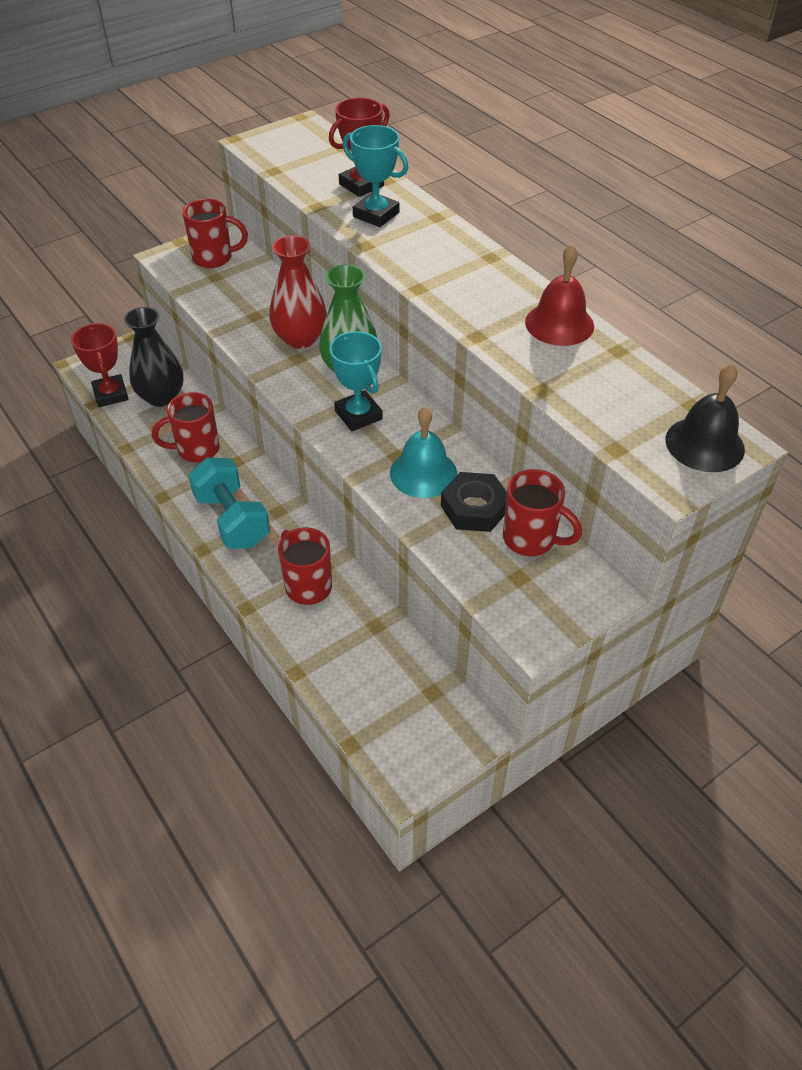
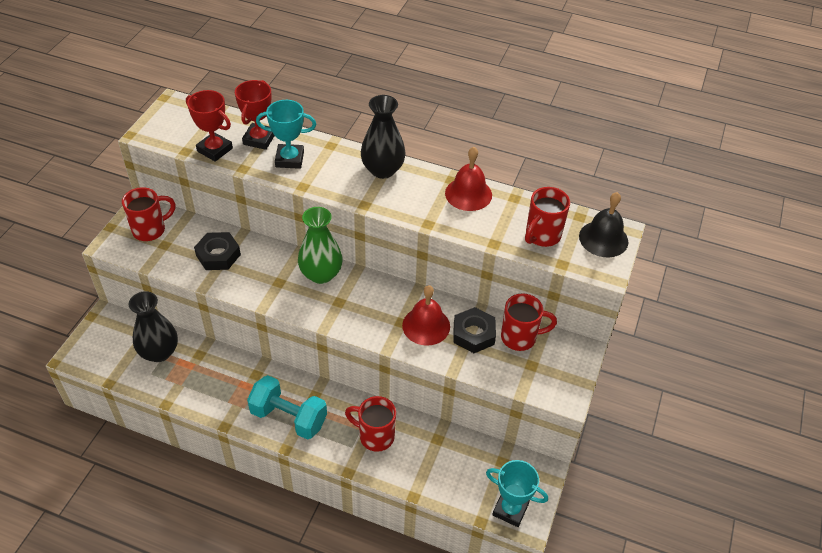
camera: 35 degrees left, 0 degrees up
red trophy [71,323,129,407] -> red trophy moved to [186,90,233,162]
red mug [152,392,220,462] -> red mug moved to [525,187,570,247]
red vase [269,235,327,349] -> none
turquoise trophy [329,331,383,431] -> turquoise trophy moved to [486,460,548,527]
turquoise bell [390,406,457,498] -> red bell [402,285,450,346]
none -> black nut [194,232,241,270]
none -> black vase [361,95,406,179]

